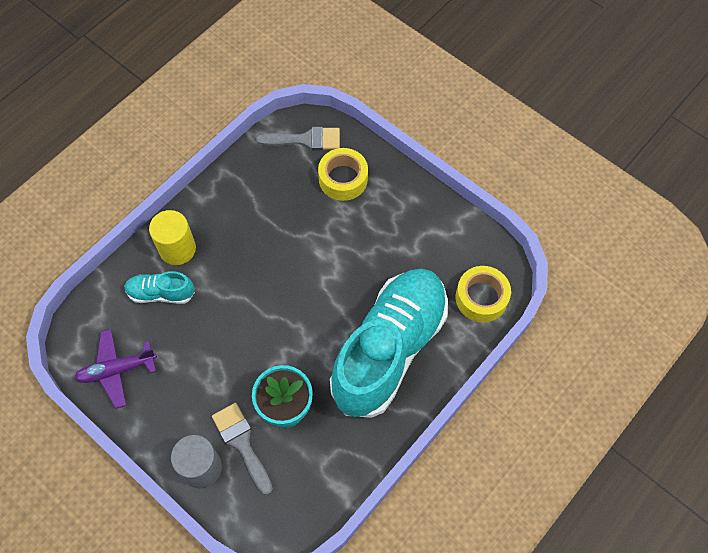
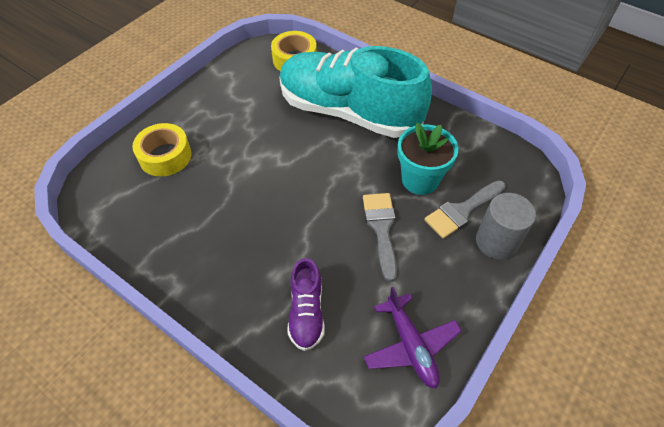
camera: 95 degrees left, 10 degrees down
turquoise shoe [124,271,195,304] -> purple shoe [287,258,325,351]
yellow cylinder [149,210,196,265] -> none
grey brush [256,127,340,150] -> grey brush moved to [363,193,397,282]

